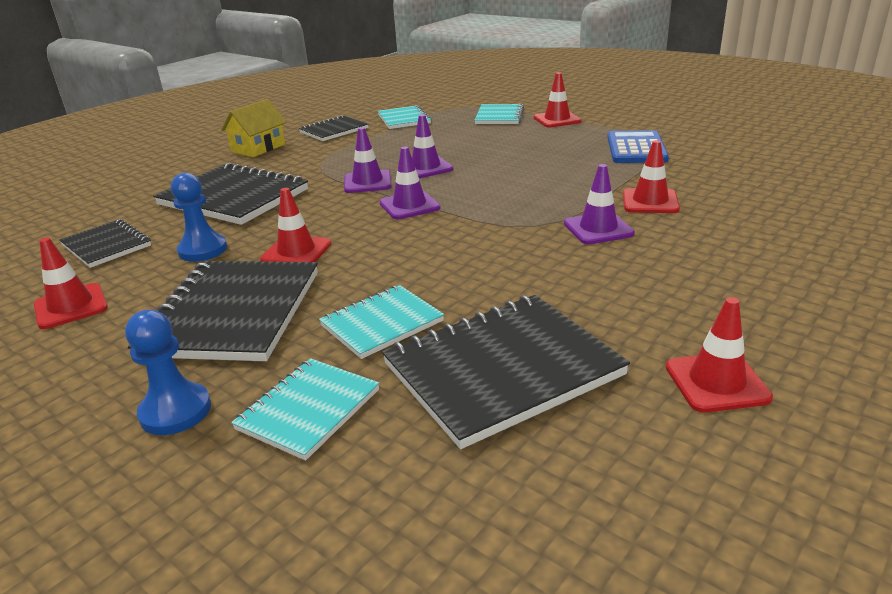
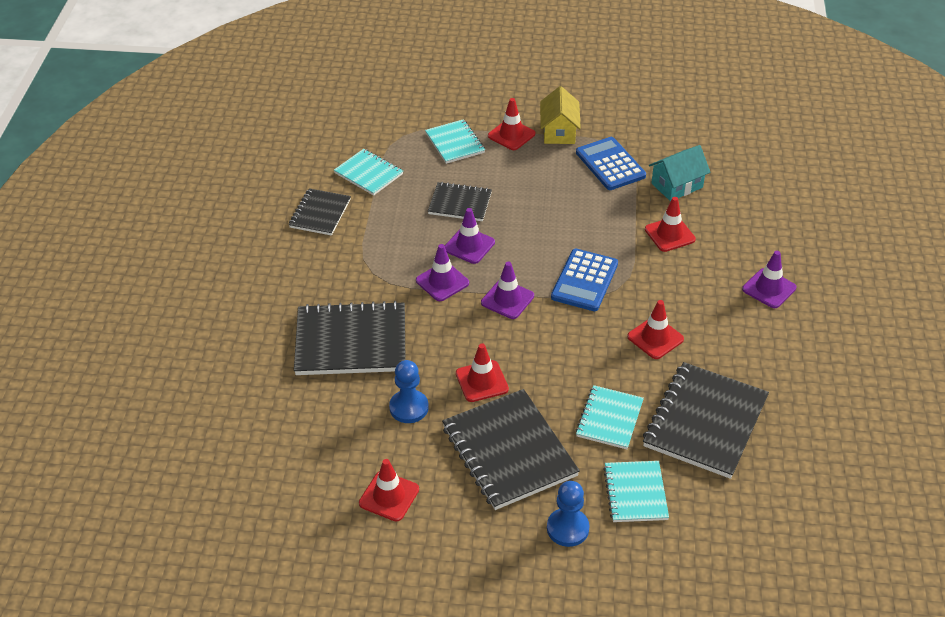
camera: 35 degrees left, 15 degrees up
black notebook [59,219,151,268] -> black notebook moved to [428,182,492,221]
yellow house [221,99,286,157] -> yellow house moved to [540,86,581,144]
purple traffic cone [564,164,635,244] -> purple traffic cone moved to [742,251,797,308]
red traffic cone [666,297,773,413] -> red traffic cone moved to [627,300,684,359]
none -> blue calculator [551,249,618,311]
none -> turquoise house [649,145,711,201]

